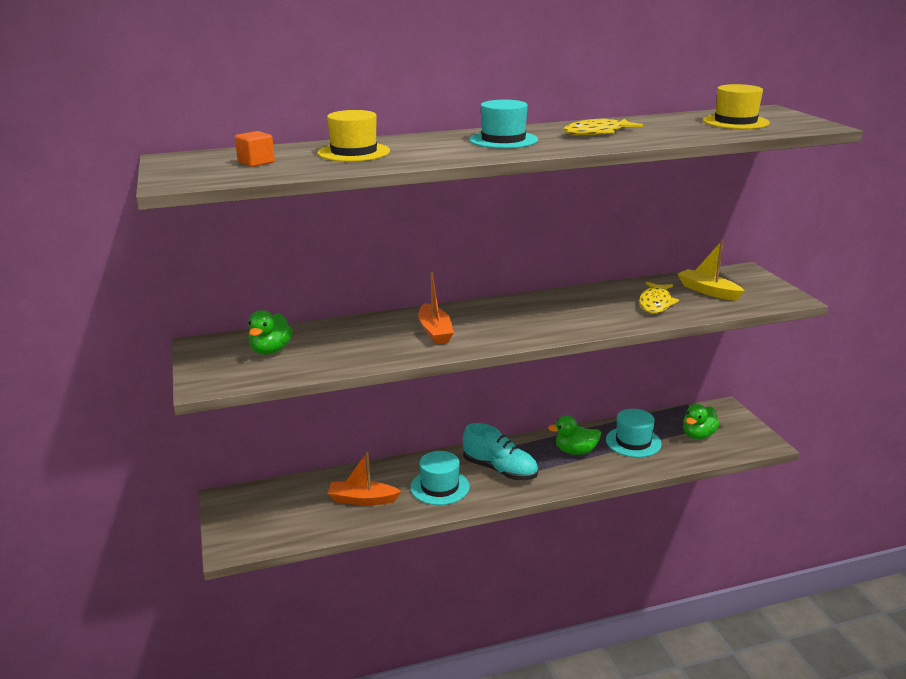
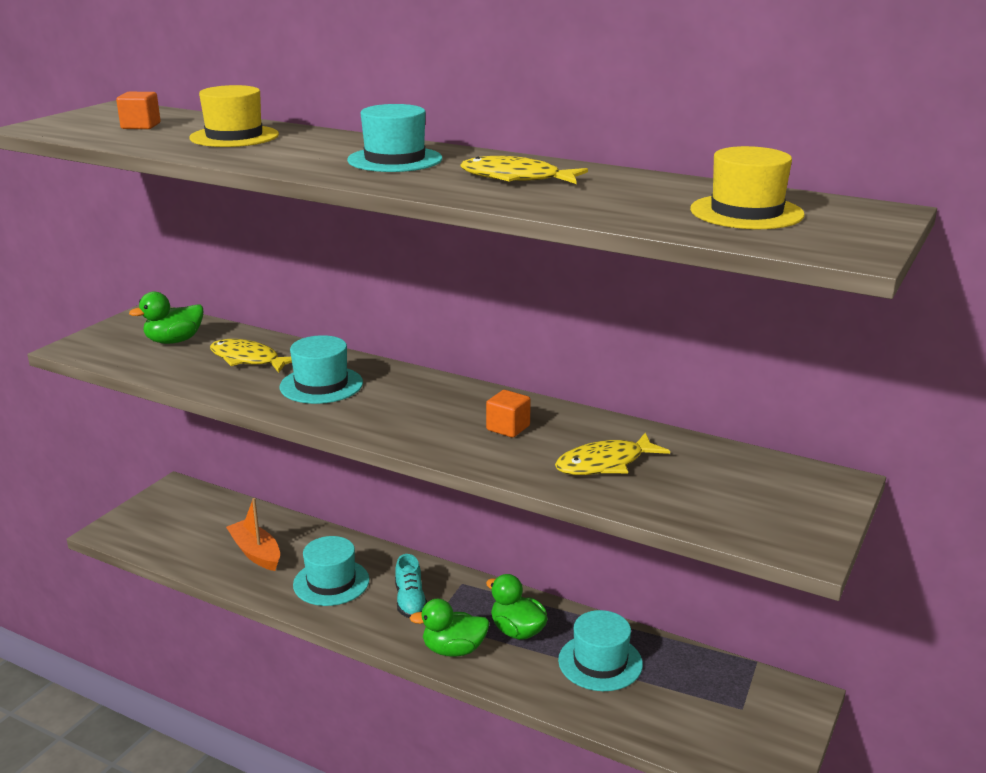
camera: 45 degrees right, 0 degrees up
orange boat [418,272,454,344] -> turquoise hat [280,335,363,404]
turquoise shoe [463,423,538,480] -> turquoise shoe [395,554,427,618], size x0.64
yellow boat [678,241,745,301] -> none
green duck [683,404,720,439] -> green duck moved to [410,599,490,657]
none -> yellow fish [210,339,292,373]
none -> orange cube [486,390,531,438]

